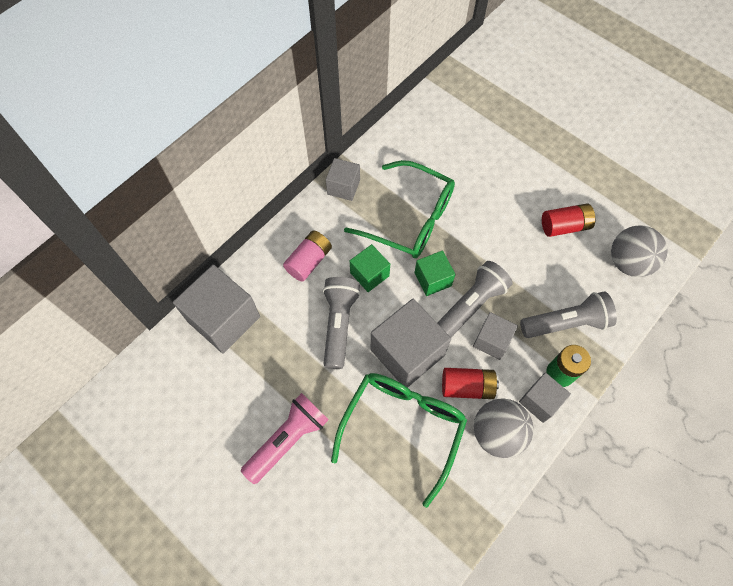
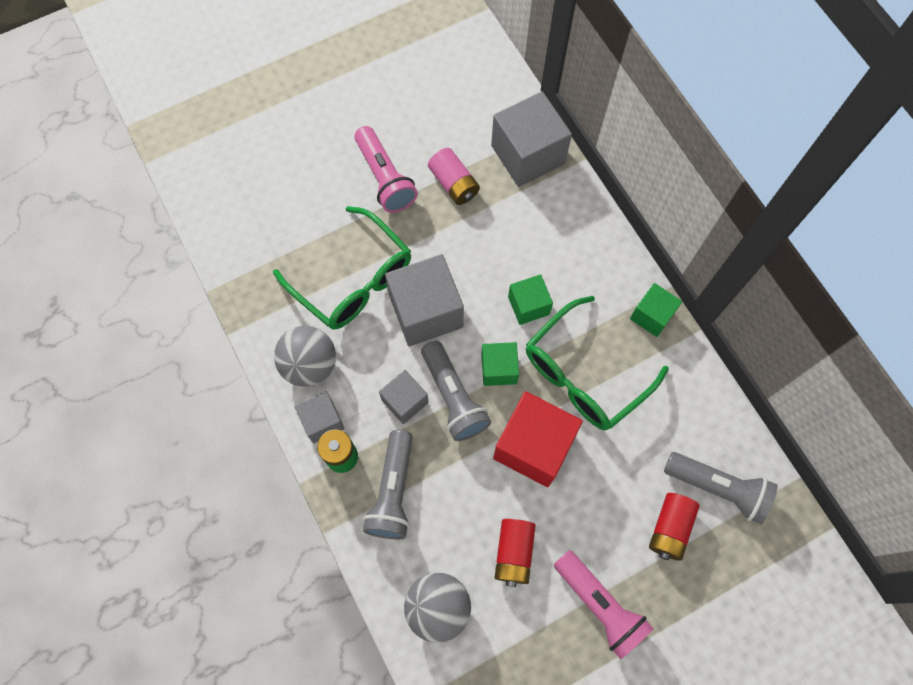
camera: 110 degrees right, 5 degrees up
pink battery [283,231,332,282] -> pink battery moved to [428,148,480,205]
grey flashlight [323,277,361,369] -> grey flashlight moved to [664,452,778,524]
grey cube [326,158,360,201] -> green cube [630,283,682,337]
red battery [442,368,499,399] -> red battery moved to [649,493,700,561]
none -> red cube [493,391,583,487]
none -> pink flashlight [554,550,654,659]

